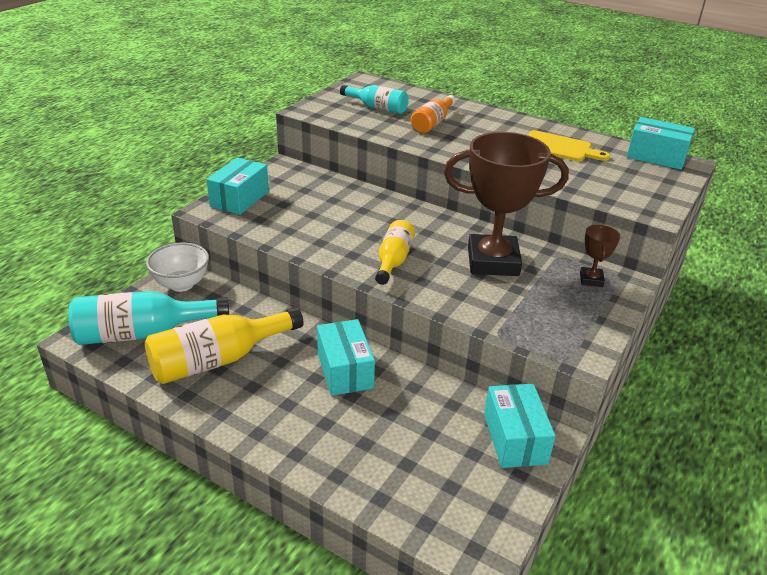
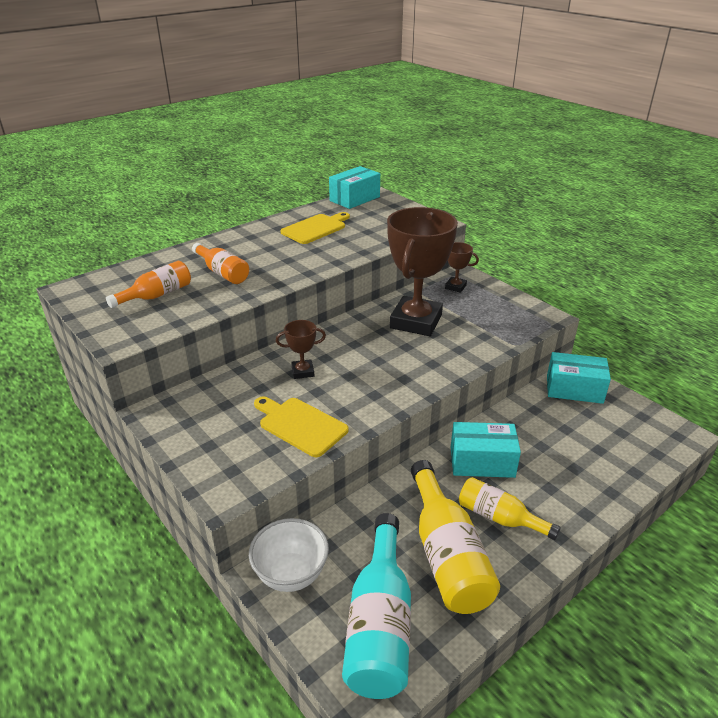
camera: 70 degrees left, 0 degrees up
turquoise box [206,157,269,215] -> none
turquoise bottle [340,85,409,114] -> orange bottle [106,261,191,308]
yellow bottle [375,220,415,285] -> yellow bottle moved to [459,477,561,540]
none -> yellow cutting board [254,396,349,457]
none -> brown trophy [276,320,326,379]

